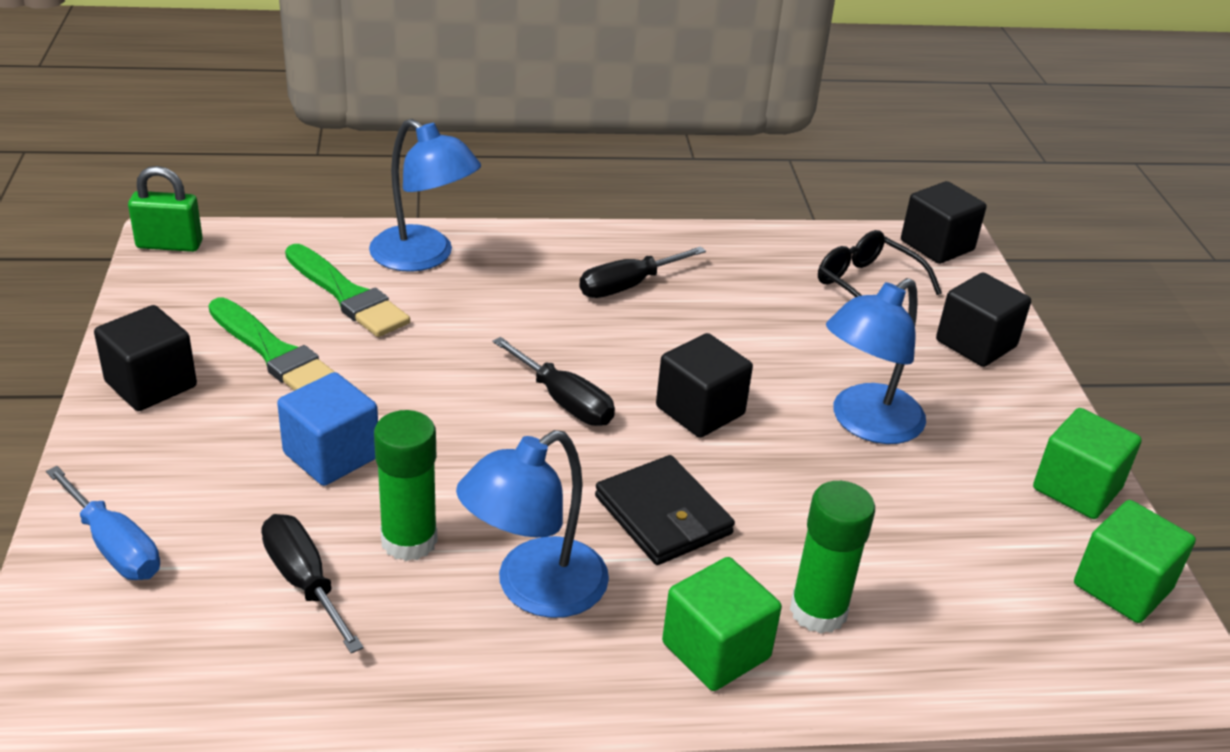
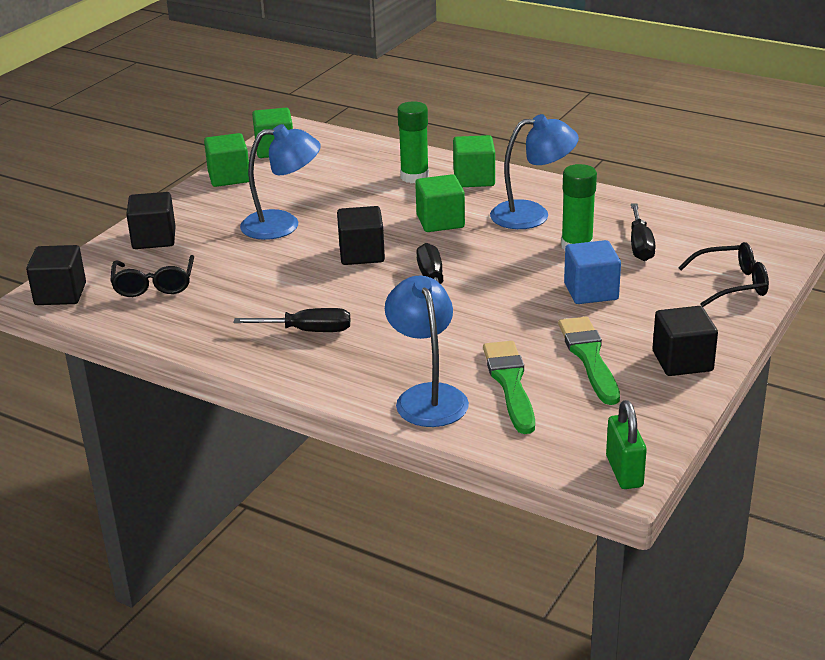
camera: 140 degrees left, 5 degrees down
blue screwdriver [46,466,160,580] -> black glasses [678,242,769,307]
green padlock [128,166,203,252] -> green padlock turned 45 degrees clockwise [606,400,647,489]
black wallet [595,455,735,565] -> green cube [415,174,465,232]

